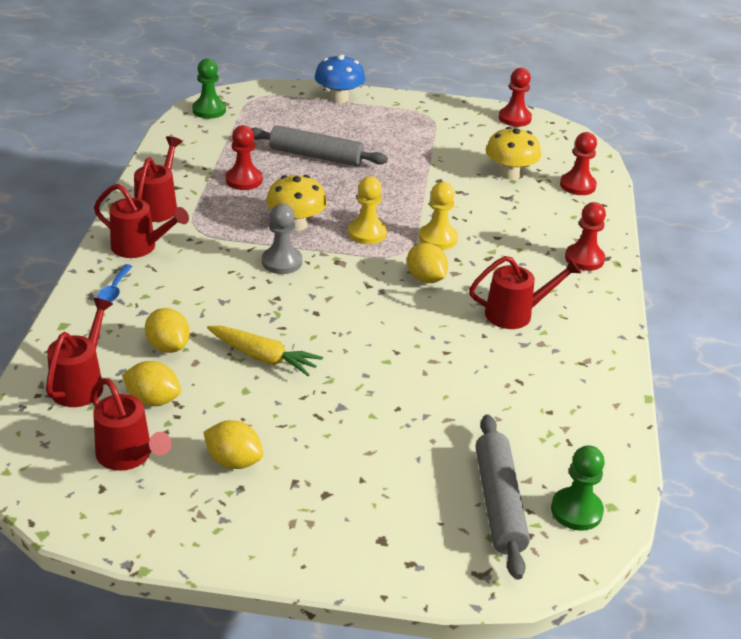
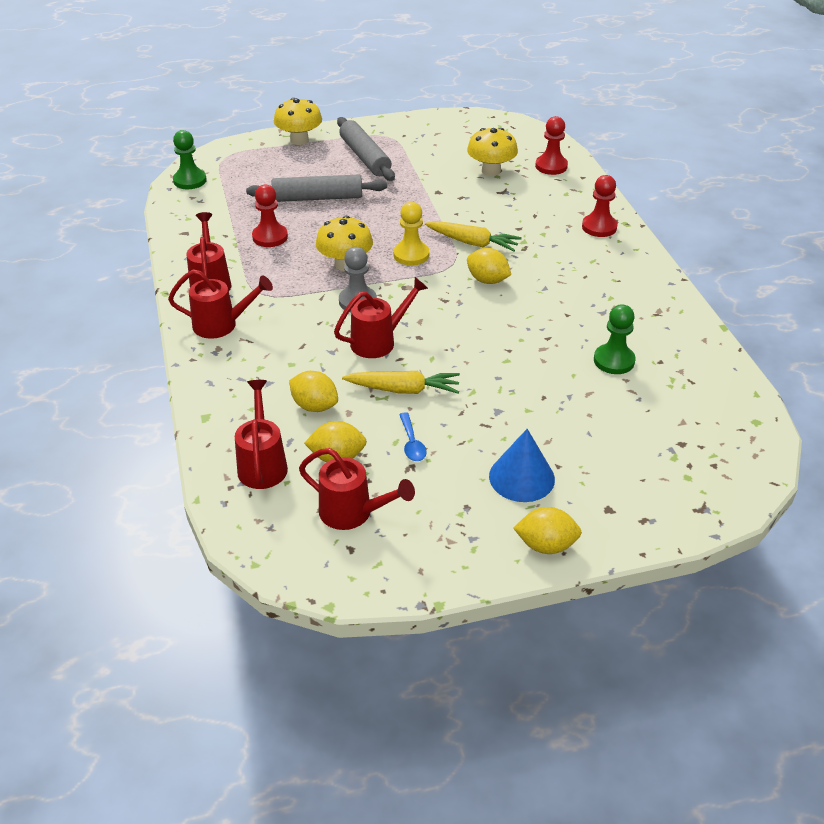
camera: 20 degrees left, 5 degrees up
blue spoon [97,264,133,302] -> blue spoon moved to [399,412,427,461]
yellow lemon [204,420,263,469] -> yellow lemon moved to [513,507,582,554]
blue mushroom [315,54,365,103] -> yellow mushroom [274,98,322,145]
yellow pawn [419,182,458,250] -> yellow carrot [425,221,522,252]
red watering can [469,256,581,329] -> red watering can moved to [334,277,428,358]
grey rolling pin [476,415,530,580] -> grey rolling pin moved to [337,117,395,181]
red pawn [499,68,532,127] -> none
green pawn [551,445,605,531] -> green pawn moved to [594,304,636,374]
none -> blue cone [489,429,555,502]

